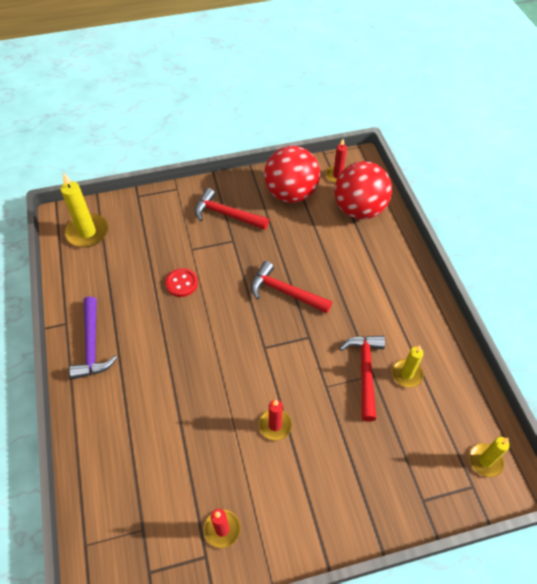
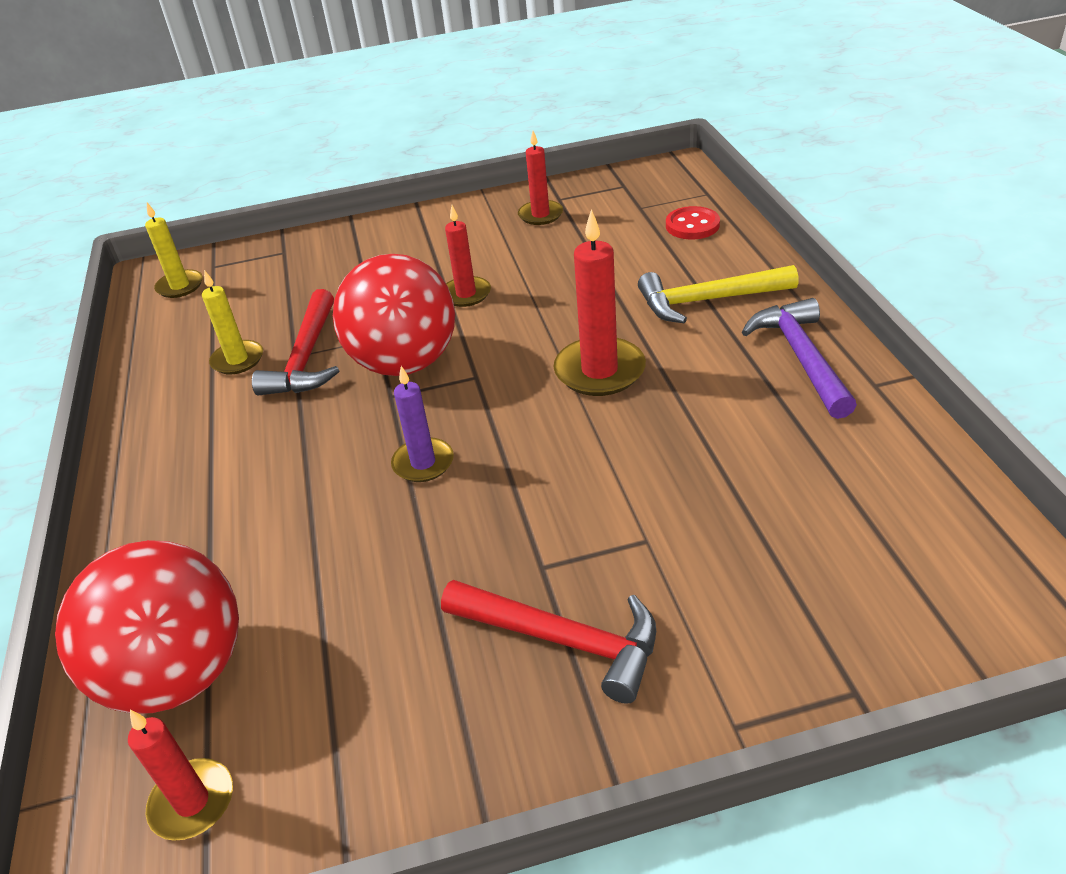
camera: 175 degrees left, 15 degrees down
yellow candle [61,172,108,247] -> none
red button [165,268,198,297] -> red button moved to [666,206,720,239]
red hammer [251,261,332,313] -> purple candle [391,366,454,482]
red ball [264,146,320,203] -> red ball moved to [333,254,455,376]
none -> red candle [554,209,646,396]
none -> yellow hammer [638,265,798,323]

